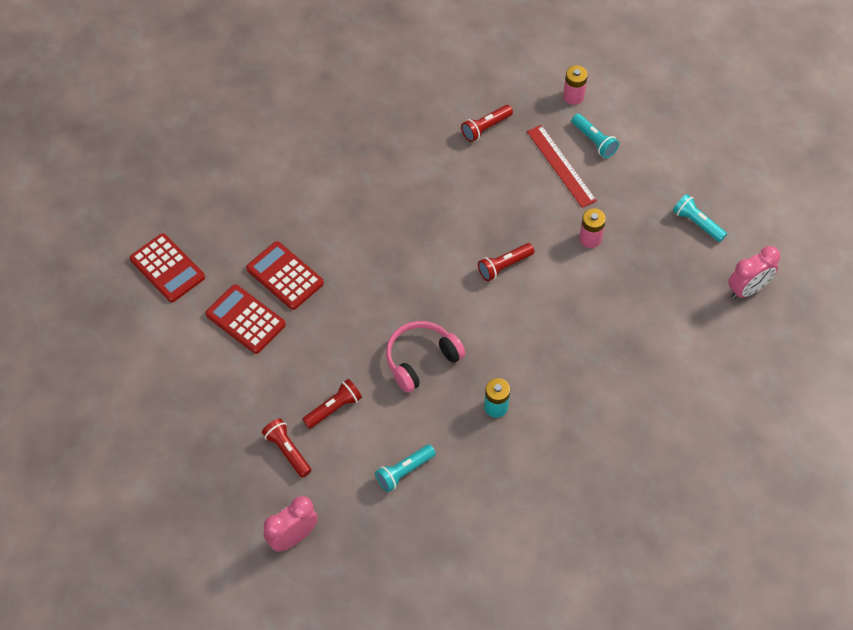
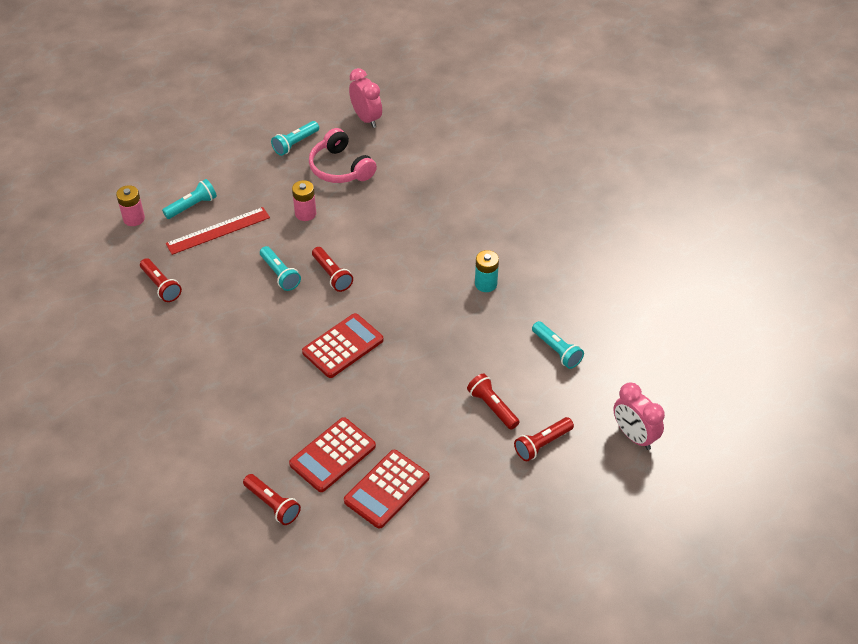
camera: 90 degrees left, 10 degrees down
red calculator [130,233,205,302] -> red calculator moved to [302,313,384,378]
pink headphones [386,321,466,393] -> pink headphones moved to [309,128,377,183]
none -> red flashlight [243,474,301,525]
none -> turquoise flashlight [260,246,301,291]

